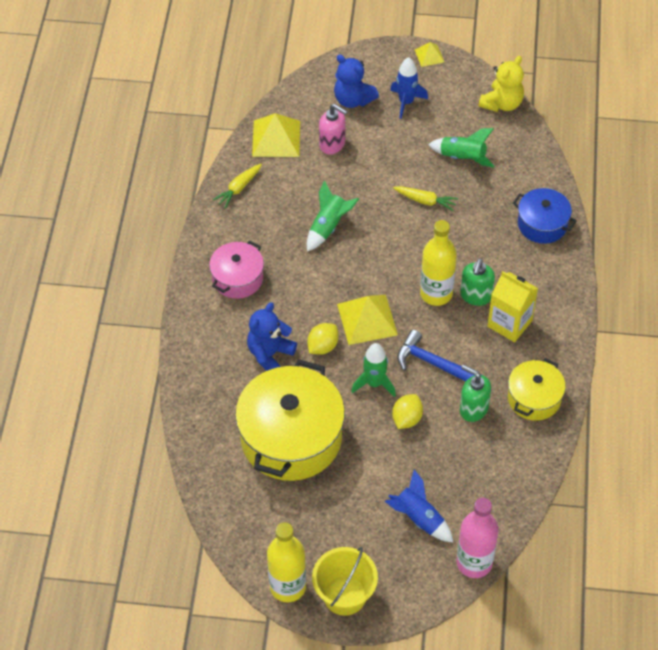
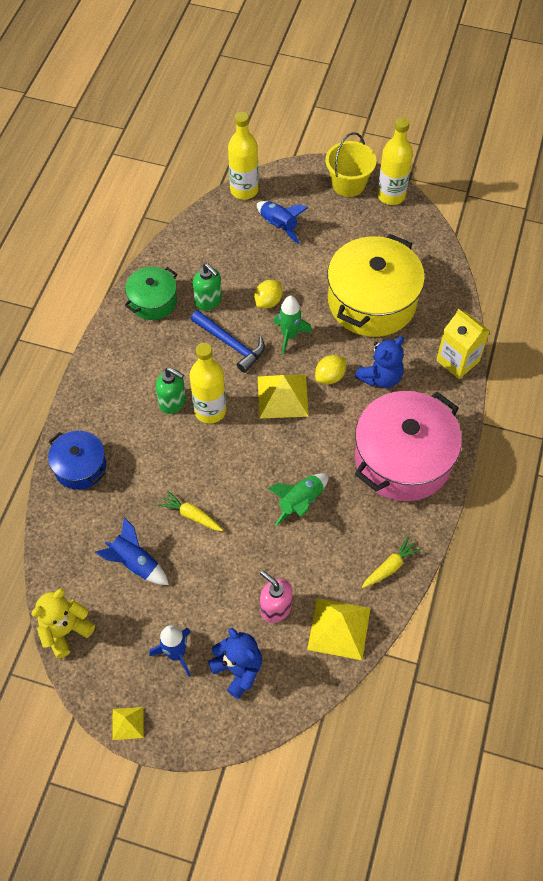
camera: 170 degrees left, 5 degrees up
pink pot [209,240,264,299] -> pink pot [355,391,462,502], size x1.86
green rocket [428,128,495,168] -> blue rocket [95,517,169,585]
pink bottle [457,498,498,578] -> yellow bottle [228,112,258,200]
green soap dispenser [460,258,495,306] -> green soap dispenser turned 90 degrees clockwise [156,367,186,414]
yellow carton [488,271,538,342] -> yellow carton moved to [436,309,490,379]
yellow pot [508,358,566,421] -> green pot [125,267,177,320]

